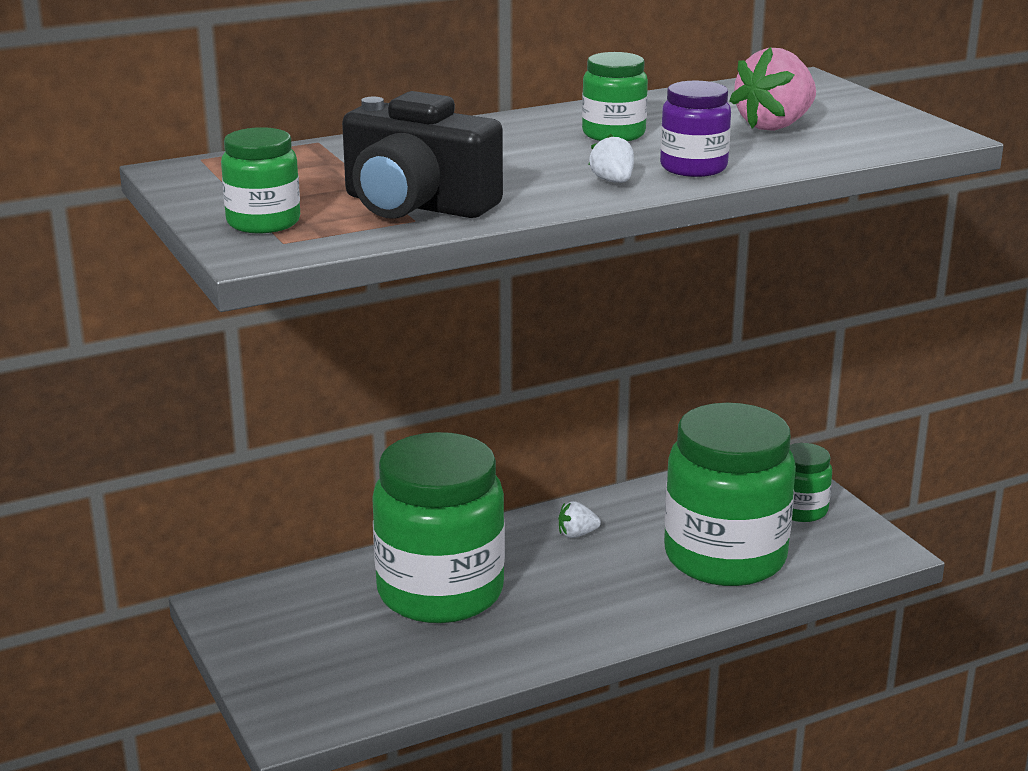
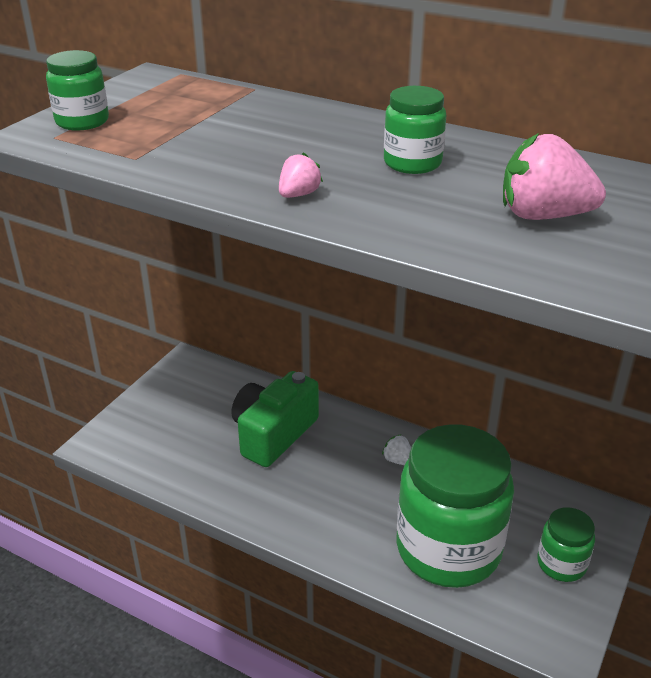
camera: 55 degrees right, 10 degrees up
black camera [342,91,503,219] -> none
green jar [372,432,505,623] -> green camera [232,371,319,467]
white strawberry [588,134,634,183] -> pink strawberry [279,152,323,198]
purple jar [660,80,731,177] -> none

